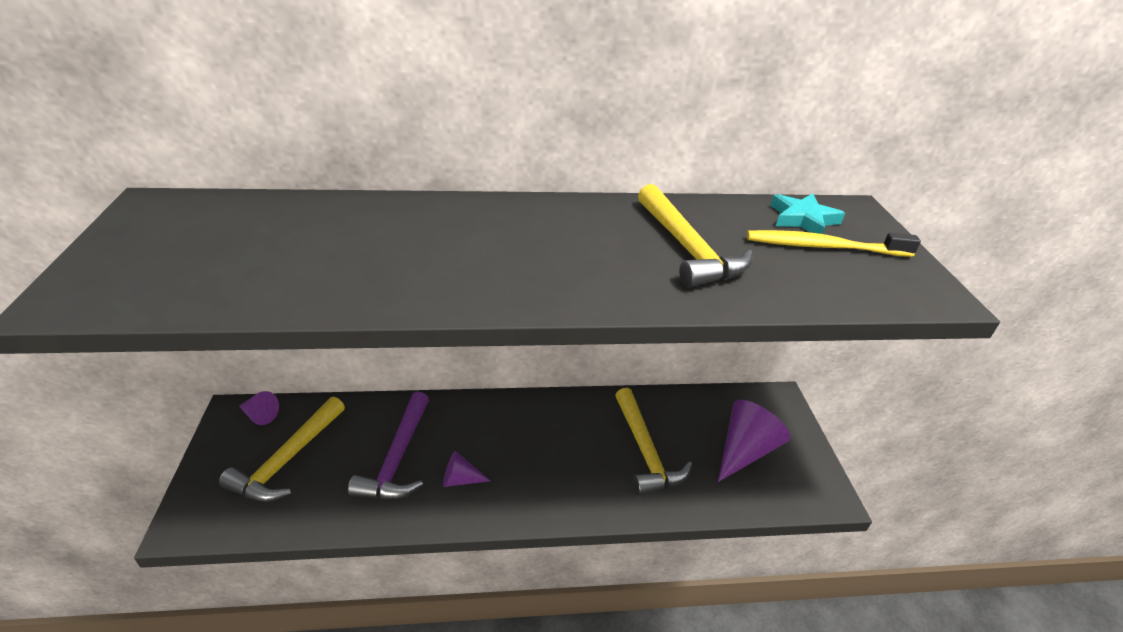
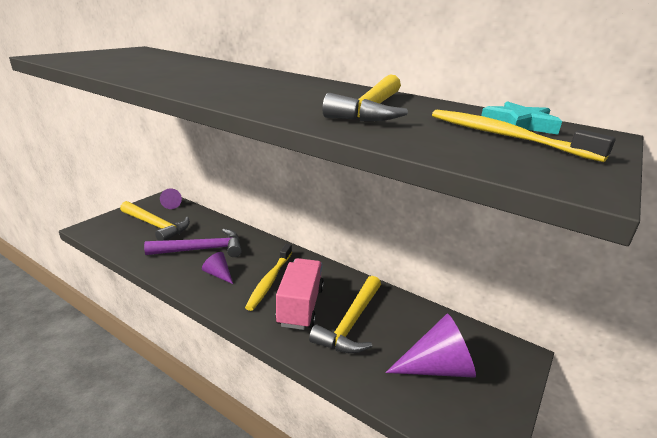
camera: 40 degrees right, 10 degrees down
yellow hammer [219,396,345,502] -> yellow hammer turned 120 degrees counterclockwise [120,201,190,241]
purple hammer [348,392,429,499] -> purple hammer turned 150 degrees counterclockwise [144,229,242,257]
none -> yellow toothbrush [245,244,292,311]
none -> pink truck [275,258,324,330]

